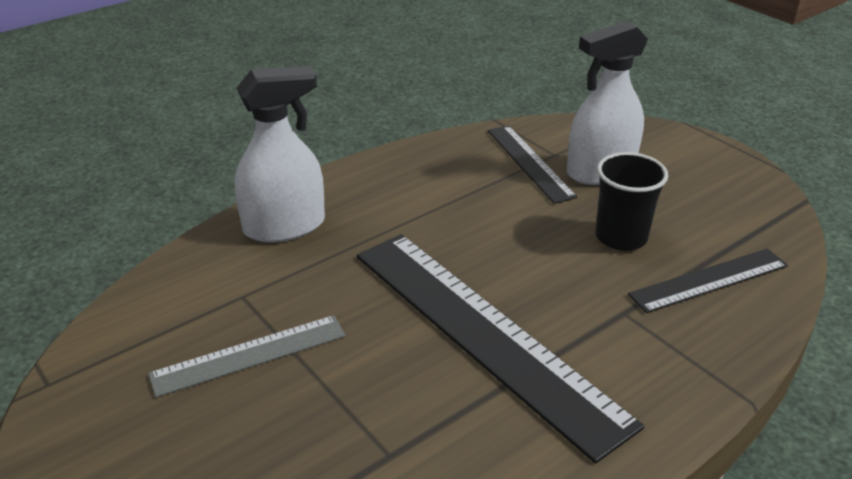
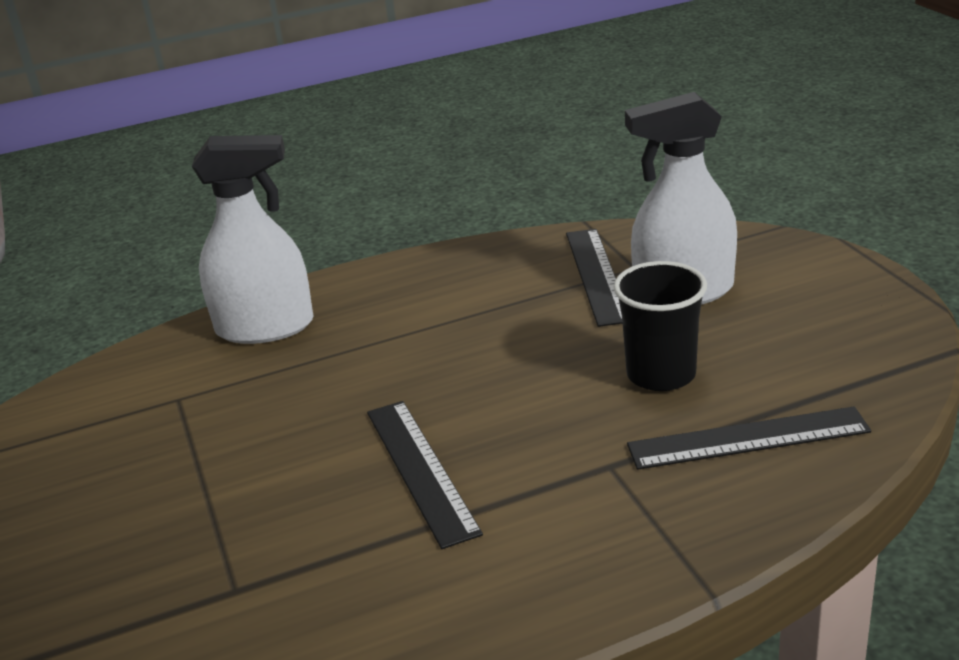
camera: 20 degrees right, 5 degrees down
grey ruler [148,315,346,397] -> none
black ruler [357,234,644,463] -> black ruler [367,401,483,549], size x0.52

